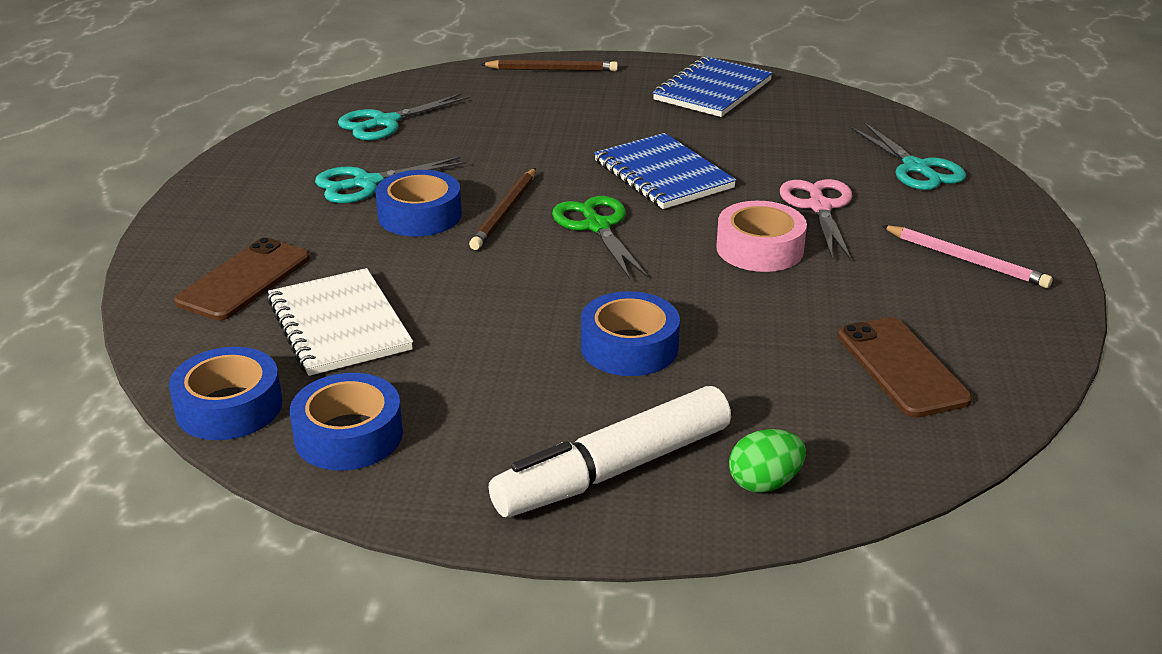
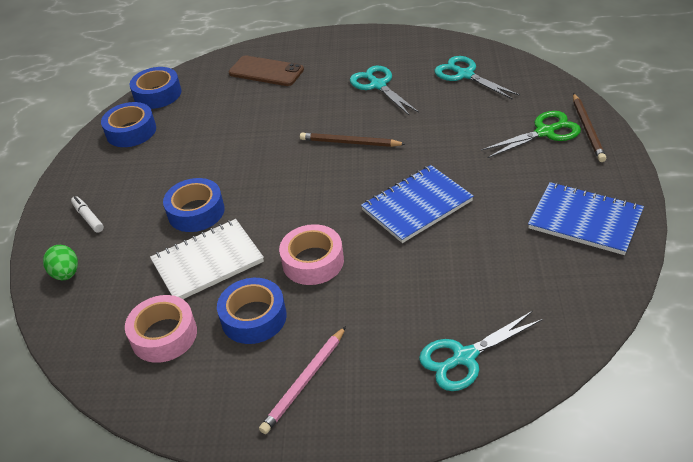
camera: 90 degrees right, 10 degrees up
white notebook [267,268,413,376] -> white notebook moved to [150,219,264,299]
blue tape [375,170,462,236] -> blue tape moved to [217,278,287,344]
white marker [488,386,731,517] -> white marker [71,196,104,233], size x0.43
green scissors [552,196,648,279] -> green scissors moved to [481,111,581,158]
pink scissors [780,179,852,260] -> none
brown phone [837,317,972,418] -> pink tape [125,295,197,363]

